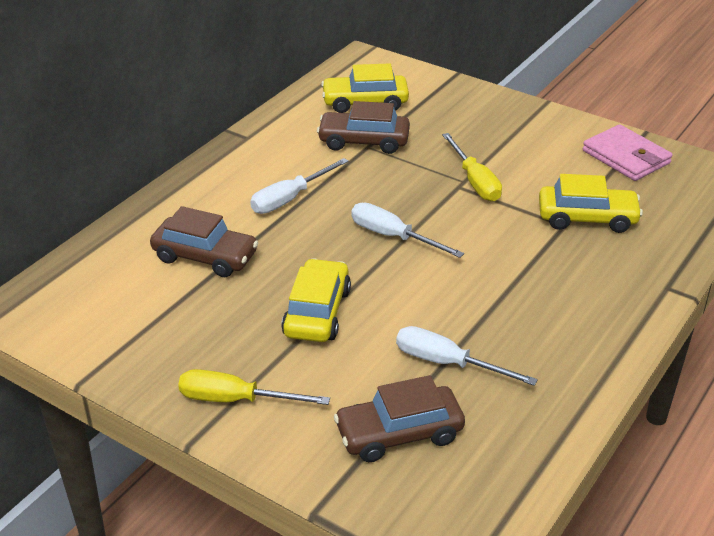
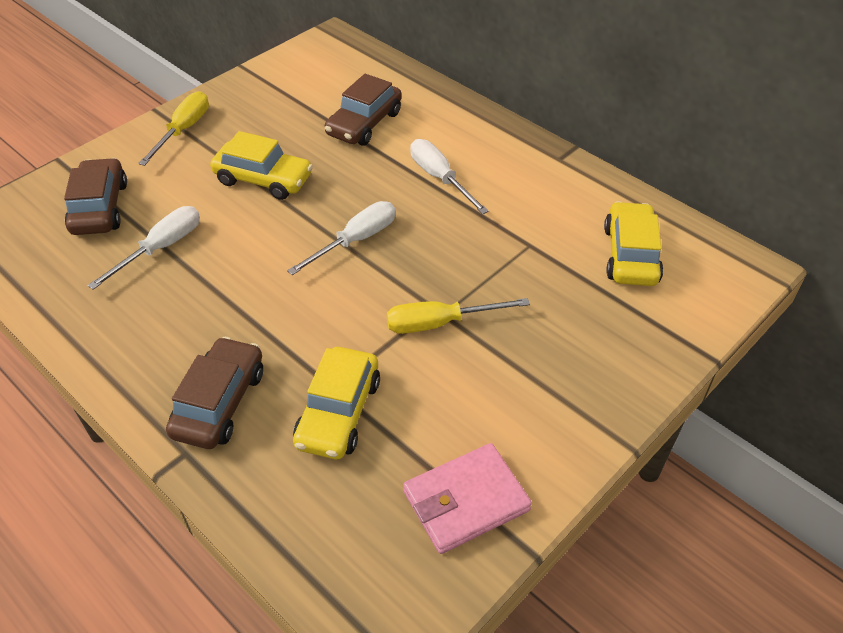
camera: 100 degrees right, 10 degrees up
brown car [317,101,410,154] -> brown car moved to [166,337,263,449]

